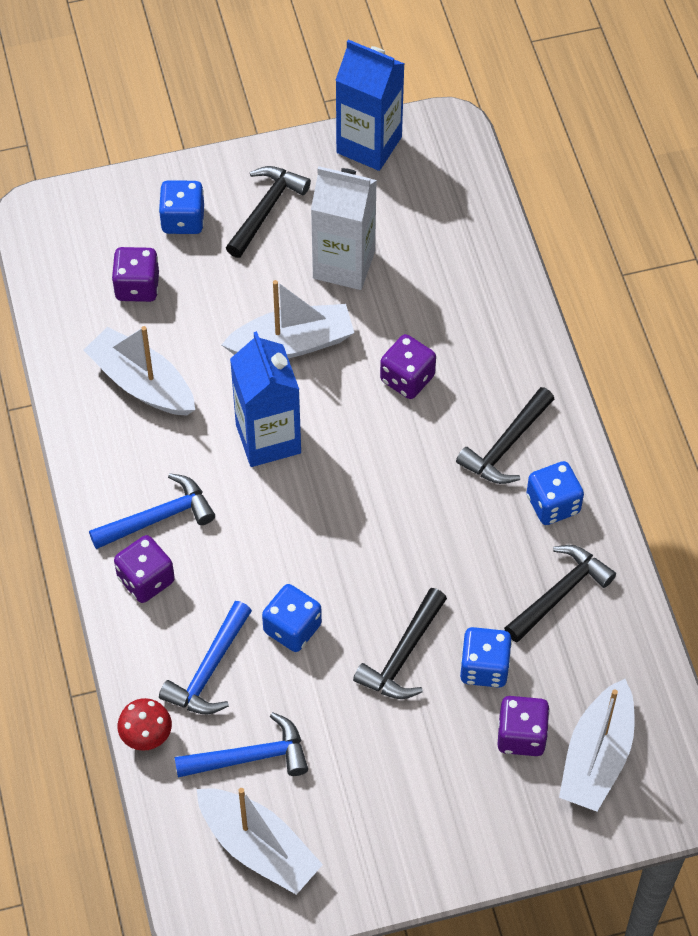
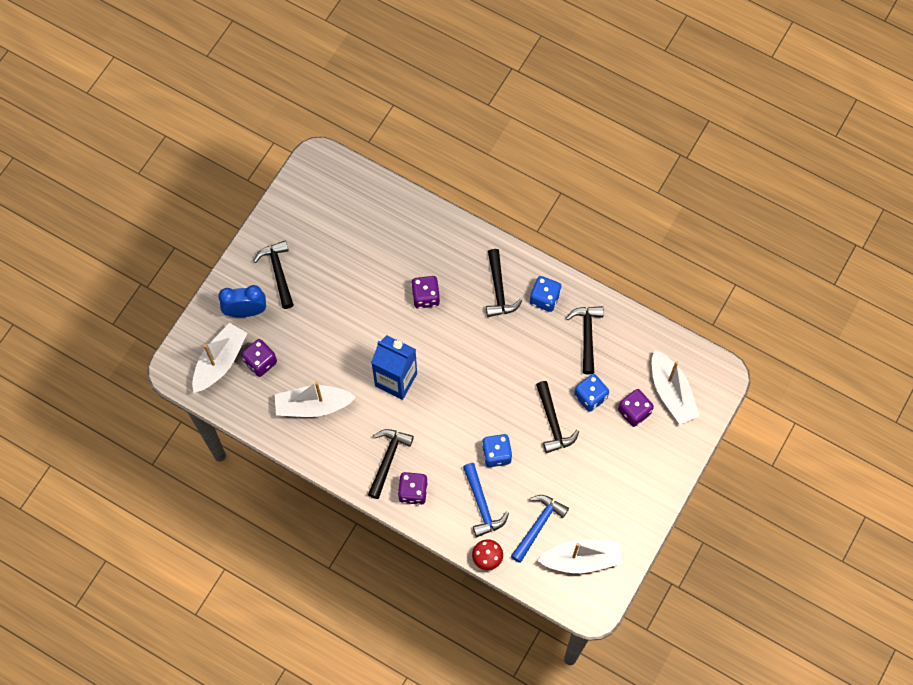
camera: 45 degrees left, 10 degrees up
blue hammer [89,473,215,549] -> black hammer [368,429,414,499]
blue dice [159,180,204,234] -> blue clock [218,285,266,317]
white boat [221,280,354,358] -> white boat moved to [192,323,247,393]
white carton [311,166,377,290] -> none
blue carton [335,40,404,171] -> none

